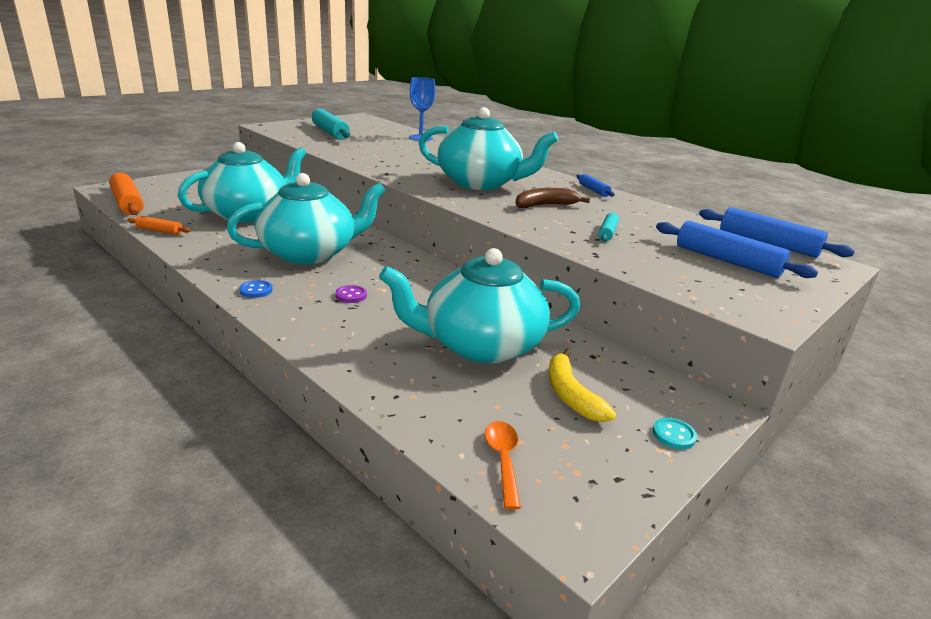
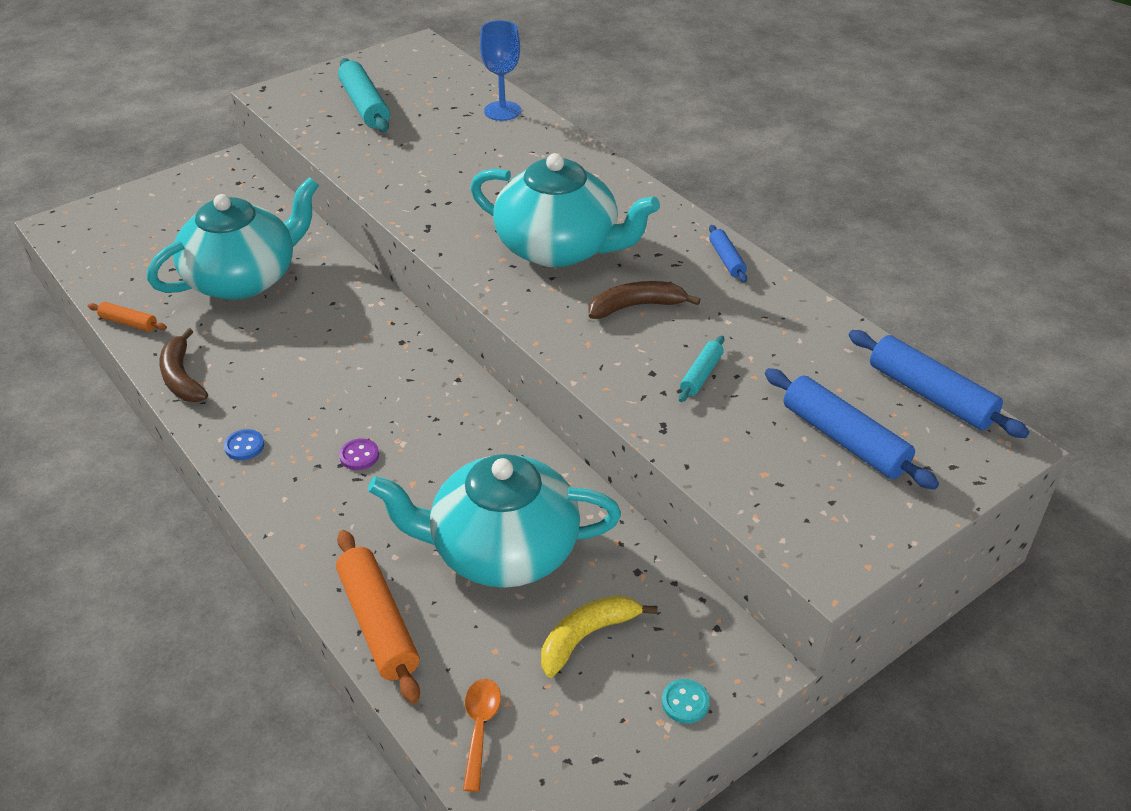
camera: 10 degrees right, 15 degrees up
orange rolling pin [109,172,144,215] -> orange rolling pin moved to [336,530,420,704]
turquoise teapot [226,173,386,264] -> none
yellow banana [548,349,616,422] -> yellow banana turned 60 degrees clockwise [541,595,658,678]
none -> brown banana [159,328,208,402]

